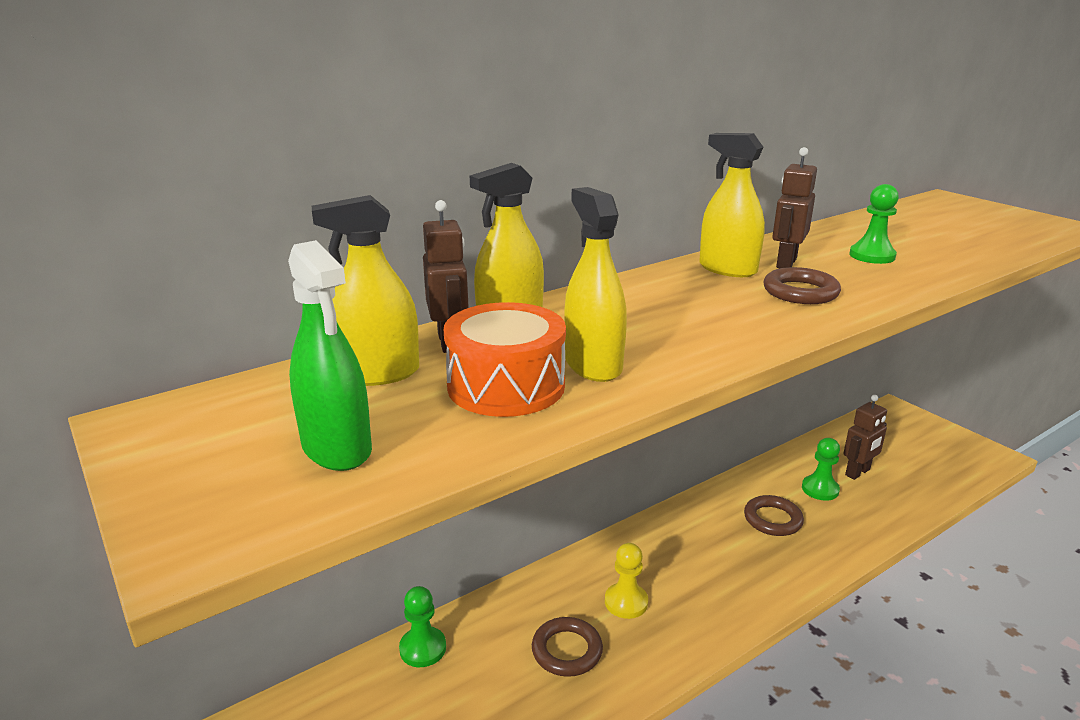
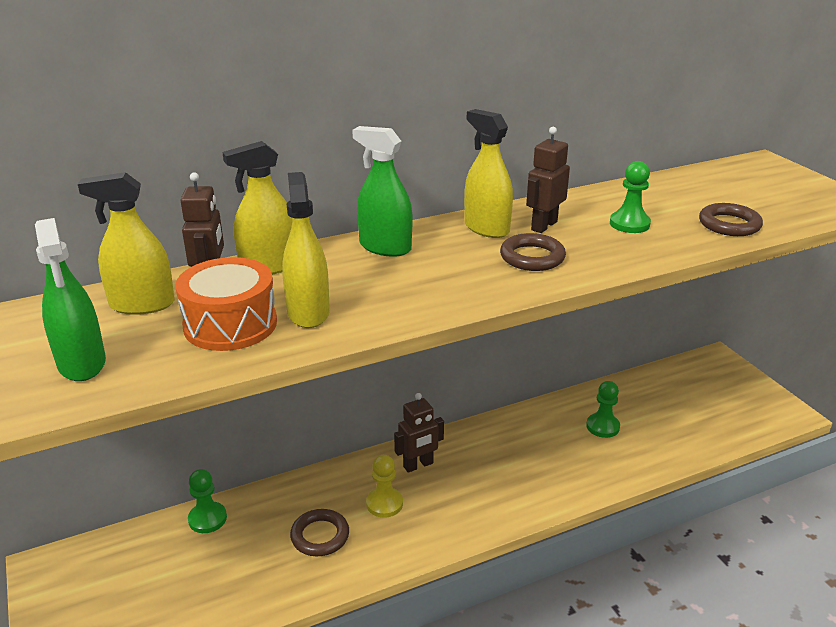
camera: 10 degrees right, 5 degrees up
brown ring [744,495,804,536] -> brown ring moved to [699,203,763,236]
brown robot [843,395,887,480] -> brown robot moved to [394,393,444,473]
none -> green spray bottle [352,126,412,257]

